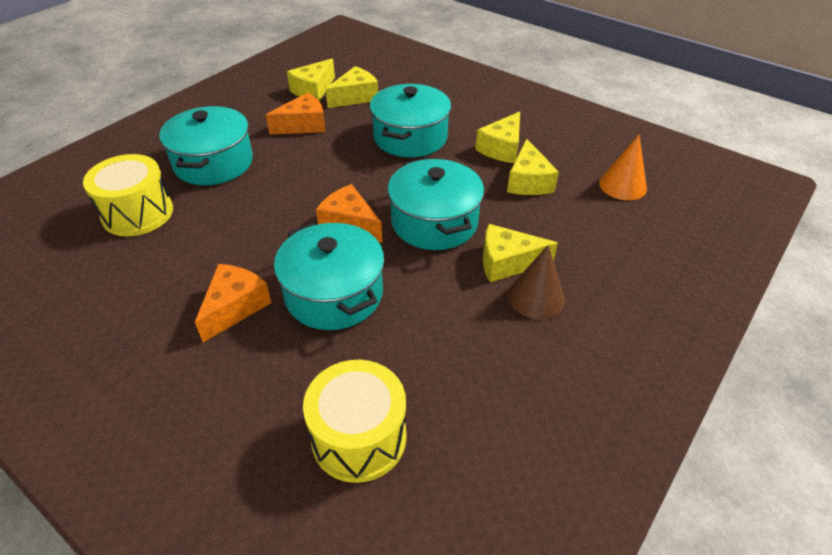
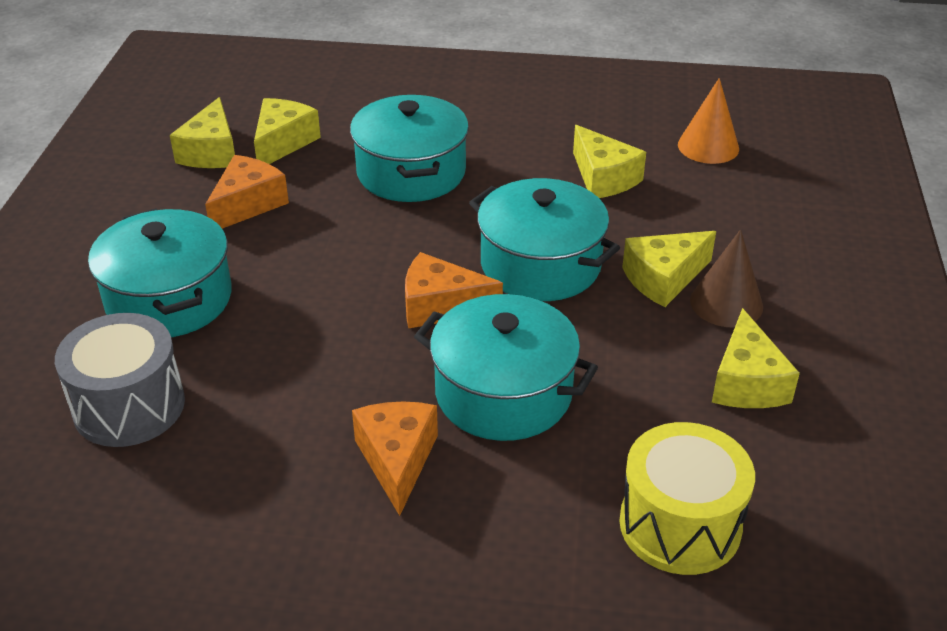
camera: 30 degrees left, 5 degrees down
yellow drum [83,154,173,237] -> grey drum [55,313,185,447]
yellow cheese [475,112,520,163] -> yellow cheese moved to [712,308,800,408]

